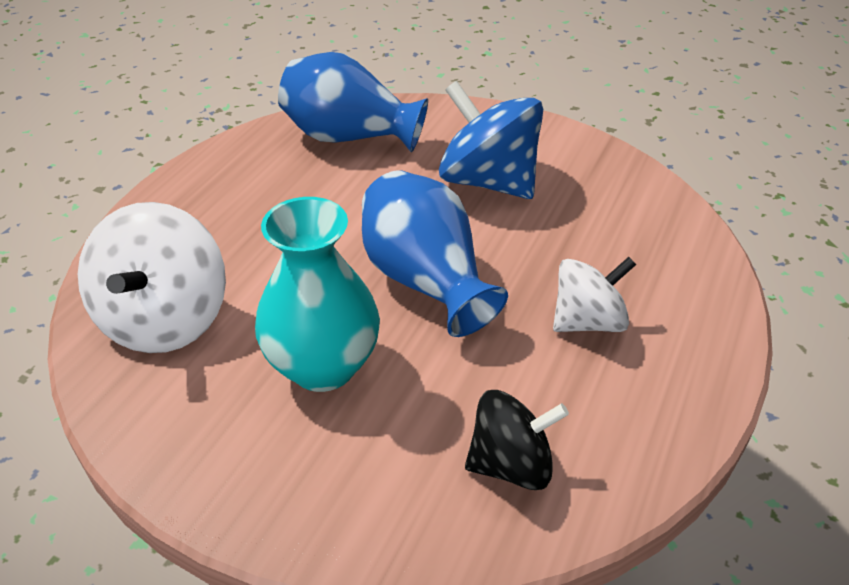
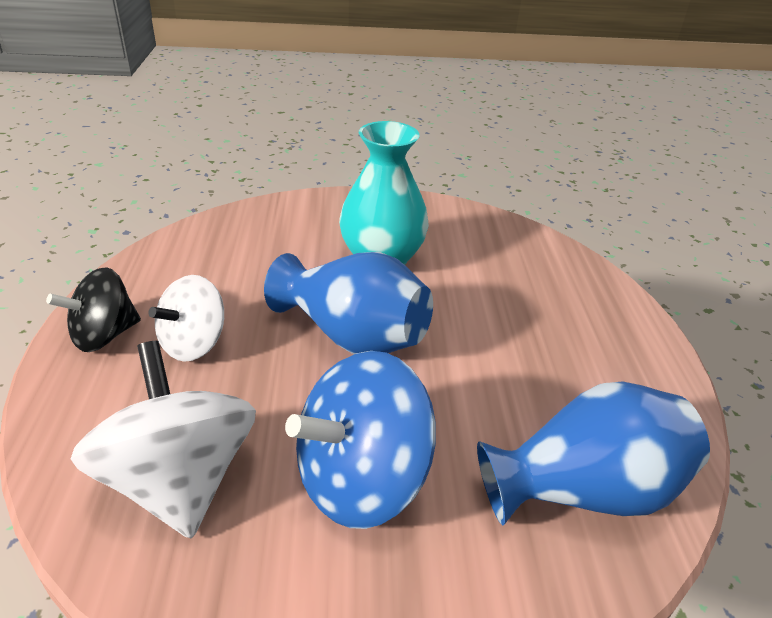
camera: 150 degrees right, 5 degrees down
white spinning top [78,202,226,353] -> white spinning top moved to [71,341,256,539]
blue spinning top [439,81,543,199] -> blue spinning top turned 135 degrees clockwise [285,351,436,529]
black spinning top [465,390,569,490] -> black spinning top moved to [46,268,141,352]

